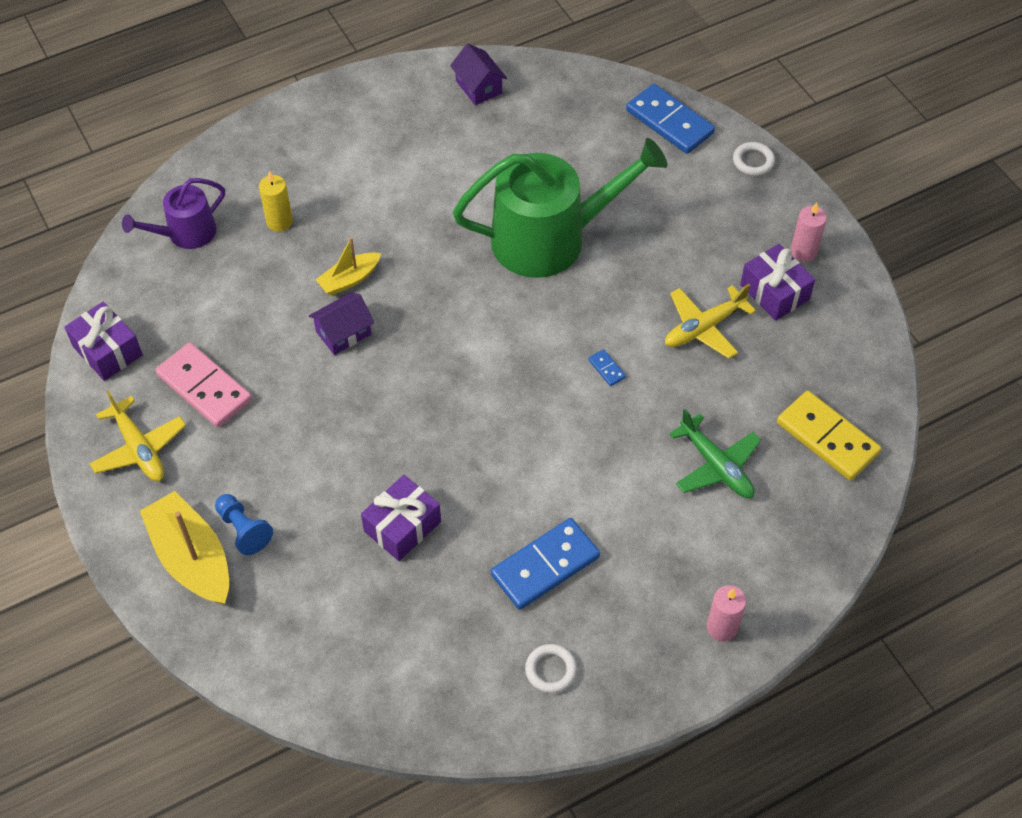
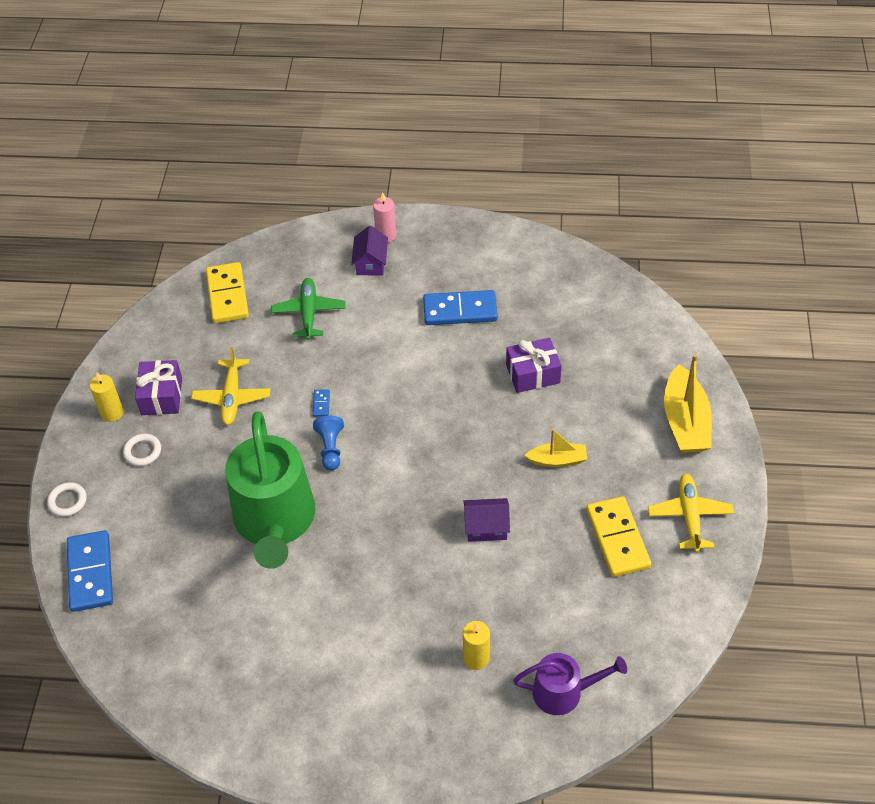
camera: 145 degrees left, 5 degrees down
purple gift [64,301,143,381] -> none
pink domino [155,343,252,428] -> yellow domino [586,496,651,577]
blue pawn [215,494,273,555] -> blue pawn moved to [313,416,344,471]
yellow boat [316,237,381,295] -> yellow boat moved to [524,429,587,467]
purple house [450,44,507,105] -> purple house moved to [351,226,388,276]
green watering can [453,138,668,278] -> green watering can turned 120 degrees counterclockwise [225,411,315,569]
white ring [525,644,577,693] -> white ring moved to [123,434,161,466]
yellow plane [665,284,756,359] -> yellow plane turned 90 degrees clockwise [191,347,270,425]
pink candle [790,202,827,262] -> yellow candle [89,373,124,422]

